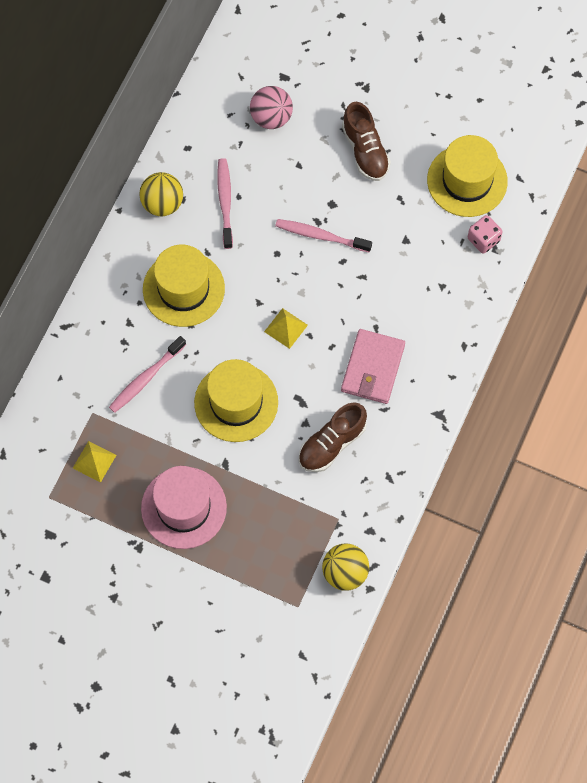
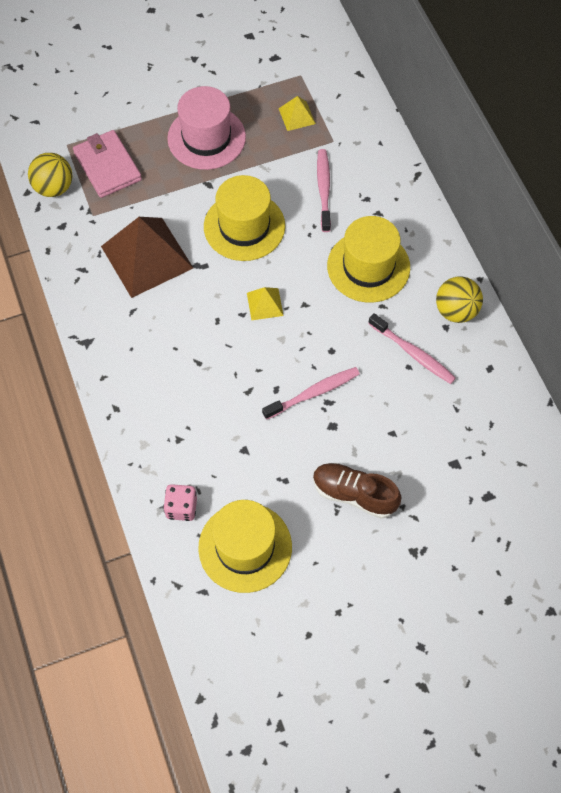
camera: 135 degrees right, 5 degrees down
pink ball [250,86,293,129] -> none
brown shoe [299,402,367,472] -> brown pyramid [101,217,193,298]
pink wallet [341,329,405,404] -> pink wallet moved to [73,130,142,198]

